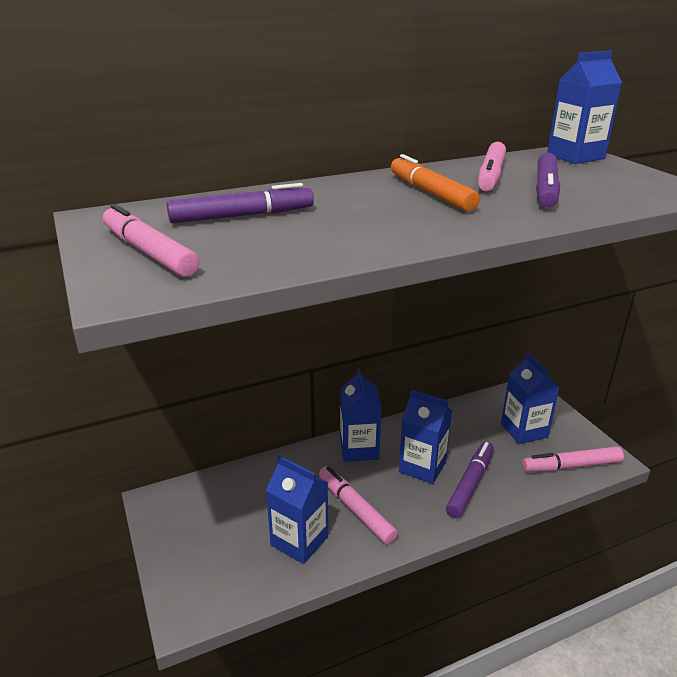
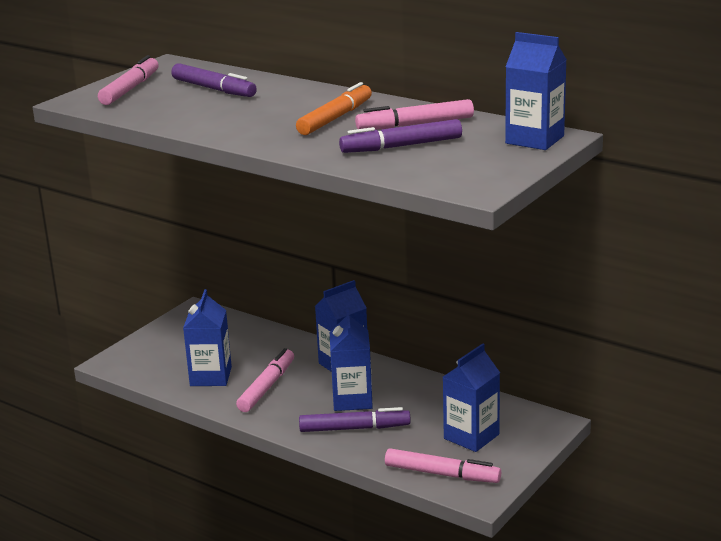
camera: 60 degrees right, 5 degrees down
pink marker [522,446,624,472] -> pink marker turned 150 degrees clockwise [385,448,501,483]

